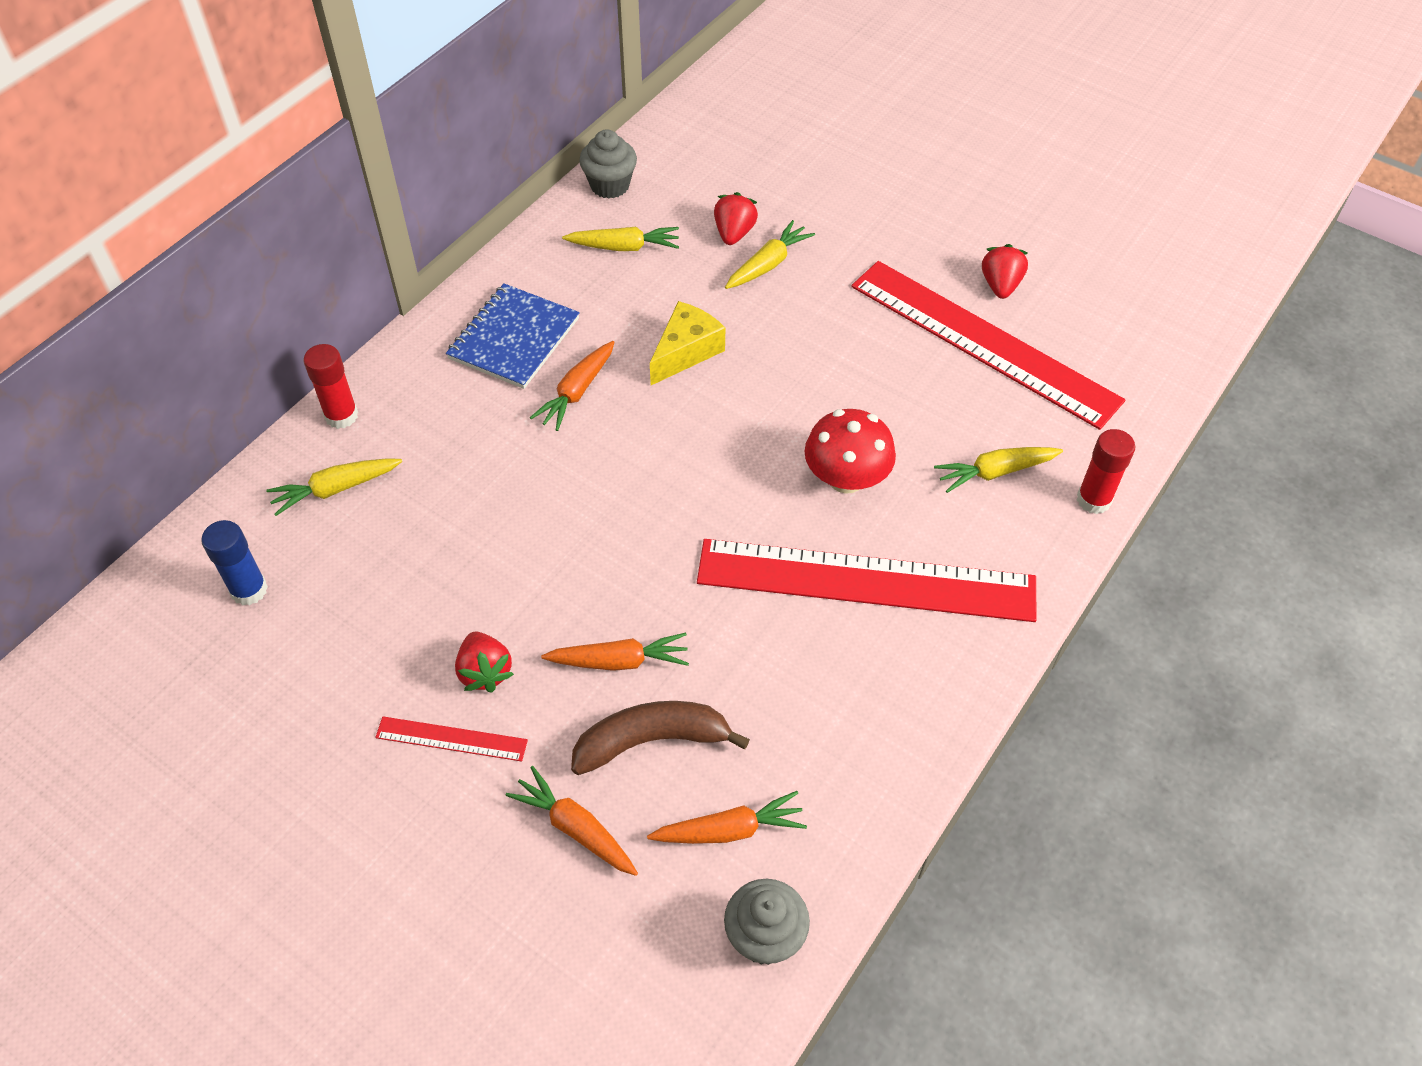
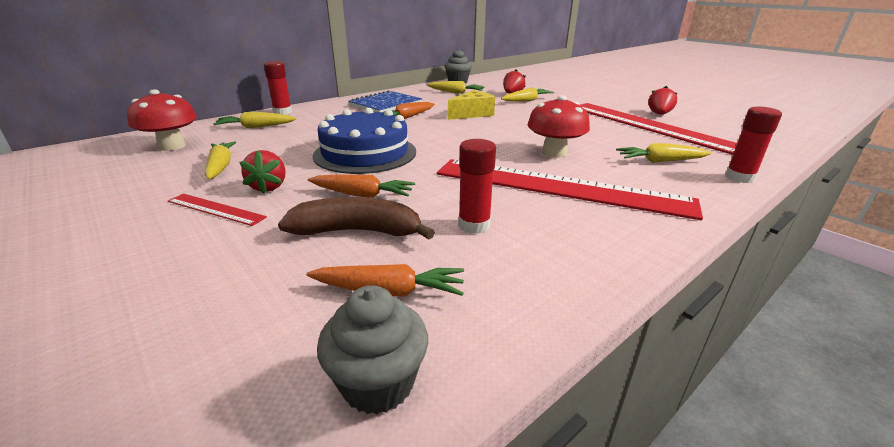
camera: 15 degrees right, 25 degrees down
blue glue stick [201,520,268,606] -> red mushroom [127,89,197,151]
orange carrot [506,766,638,876] -> none
none -> yellow carrot [205,141,236,179]
none -> blue cake [313,108,416,174]
none -> red glue stick [458,139,496,234]

